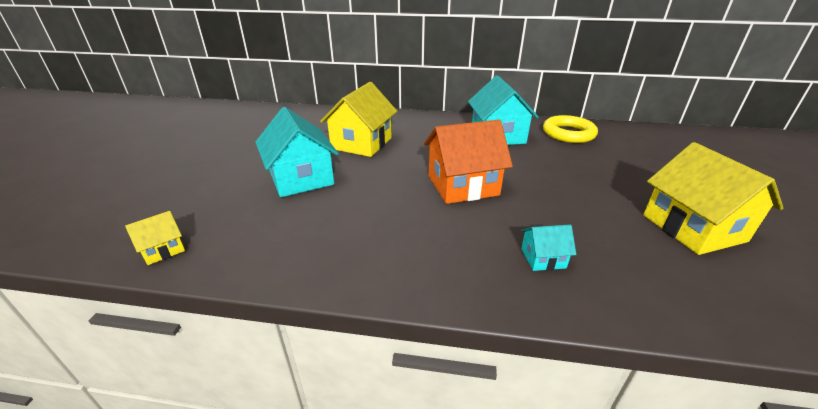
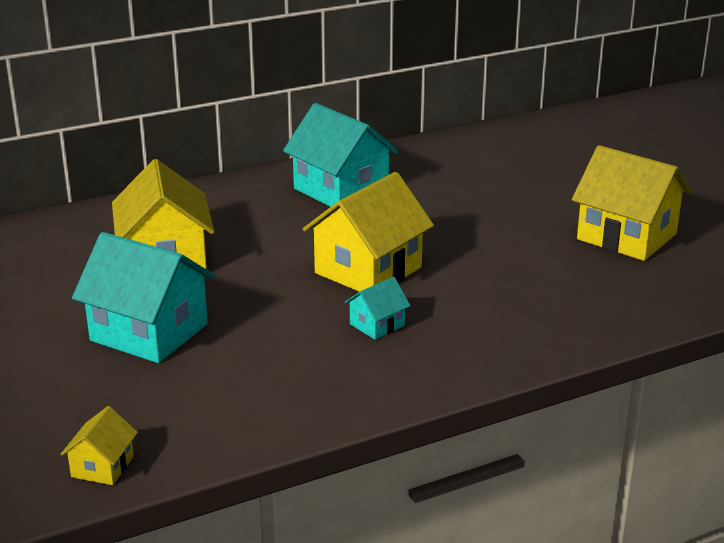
camera: 35 degrees left, 5 degrees down
orange house [424,120,513,204] -> yellow house [303,172,434,292]
turquoise house [521,225,576,271] -> turquoise house moved to [344,277,411,340]
yellow ring [543,115,598,143] -> none

